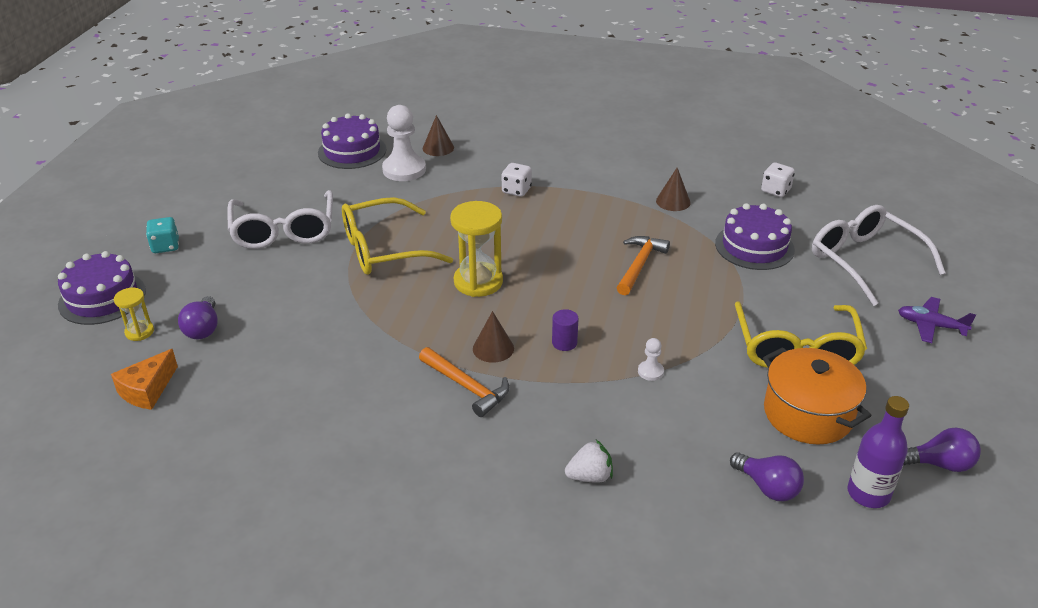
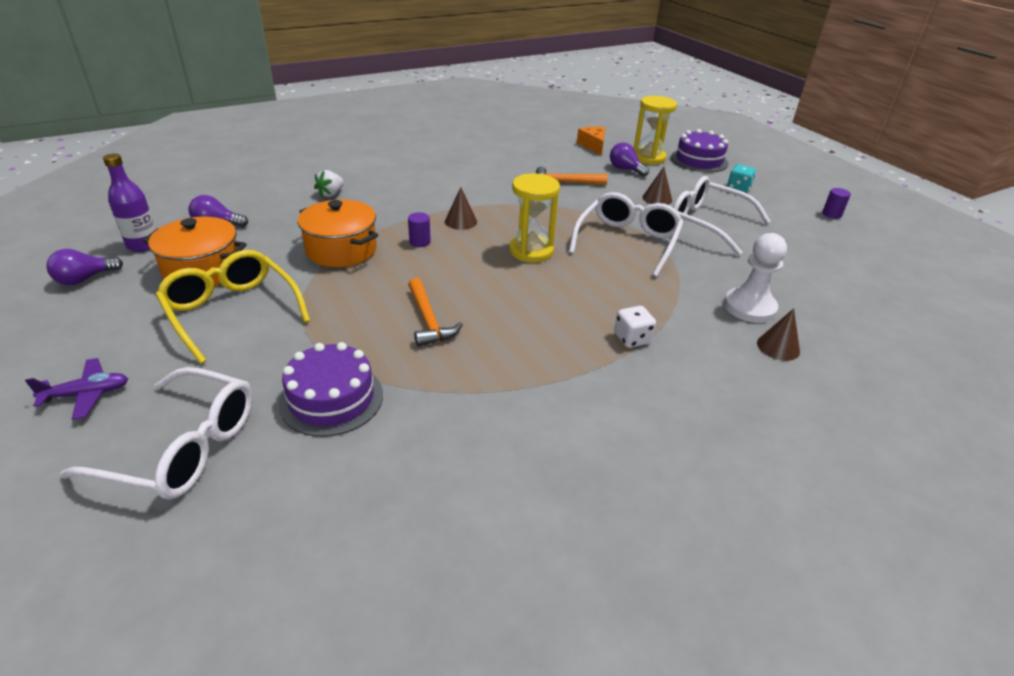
camera: 135 degrees right, 0 degrees up
yellow hourglass [114,288,154,341] -> yellow hourglass [634,96,677,165], size x1.87
purple cake [318,113,386,169] -> none
yellow glasses [342,197,453,275] -> white glasses [569,192,684,277]
orange hammer [419,347,509,417] -> orange hammer moved to [536,166,608,185]
white pawn [638,338,664,381] -> orange pot [298,199,378,267]
brown cone [656,168,691,211] -> brown cone moved to [642,167,672,205]
white dice [761,162,795,197] -> none
none -> purple cylinder [822,188,851,219]

